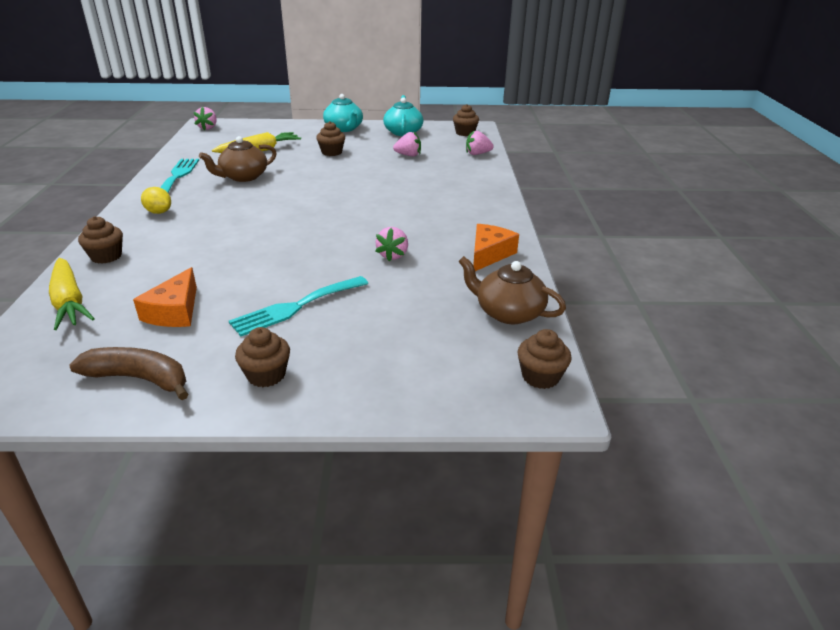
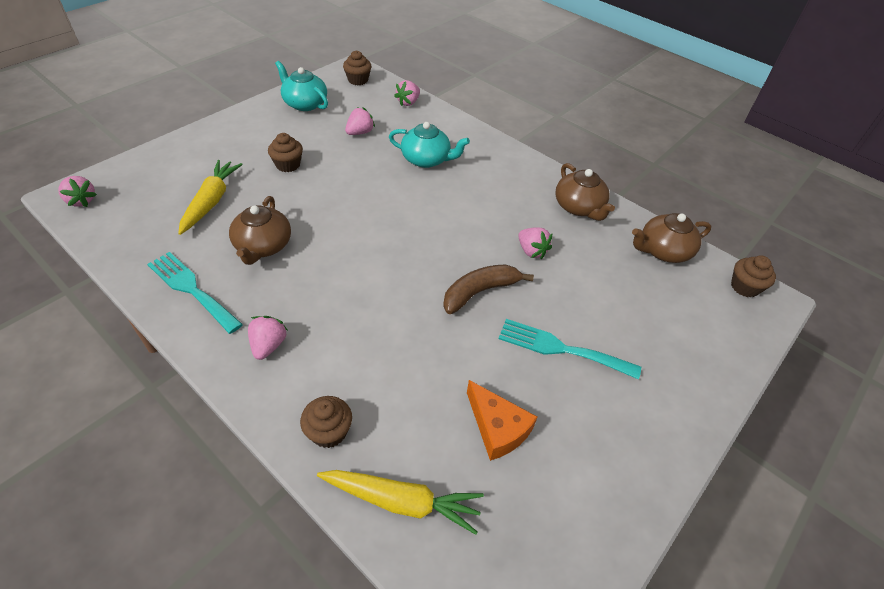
camera: 50 degrees left, 15 degrees up
brown banana [69,347,188,400] -> brown banana moved to [443,264,534,314]
yellow lemon [141,187,171,214] -> pink strawberry [248,316,287,360]
turquoise fork [229,276,369,336] -> turquoise fork turned 105 degrees clockwise [499,319,641,380]
brown cupcake [235,327,290,387] -> none
turquoise teapot [323,94,363,132] -> turquoise teapot moved to [389,122,470,168]
orange cheese [473,224,519,271] -> brown teapot [555,163,615,221]

